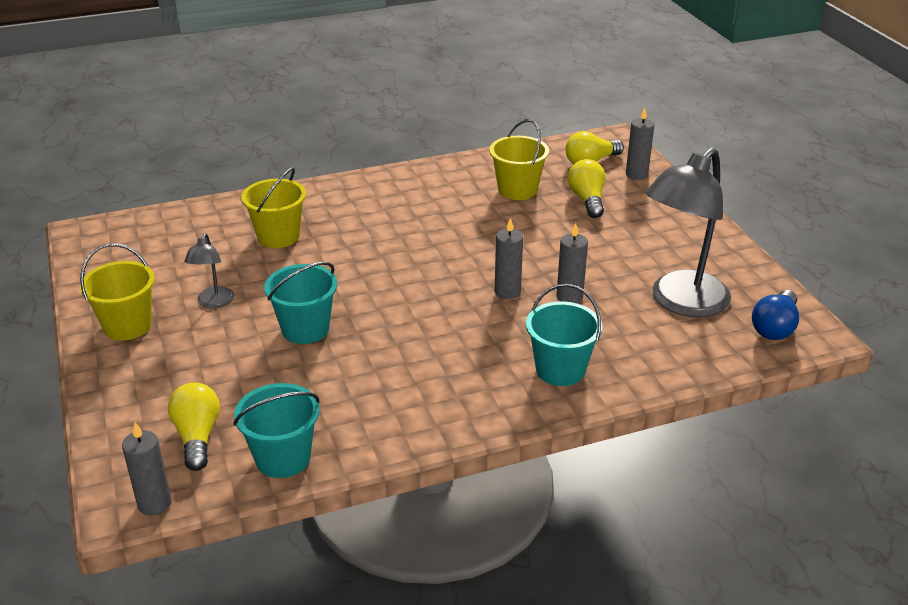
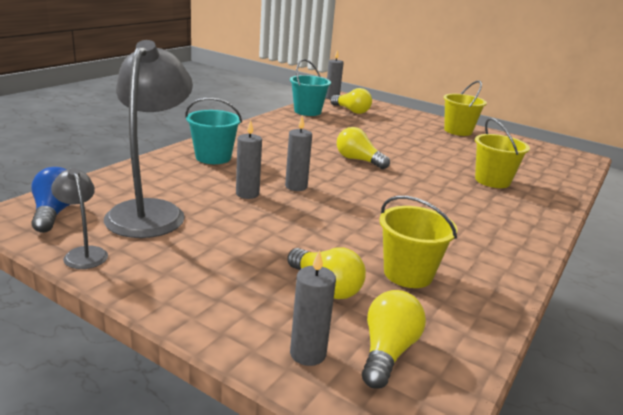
camera: 140 degrees right, 10 degrees down
grey lamp [185,233,234,309] -> grey lamp moved to [51,168,108,269]
turquoise bucket [264,262,337,344] -> none
none -> yellow light bulb [337,127,390,169]

